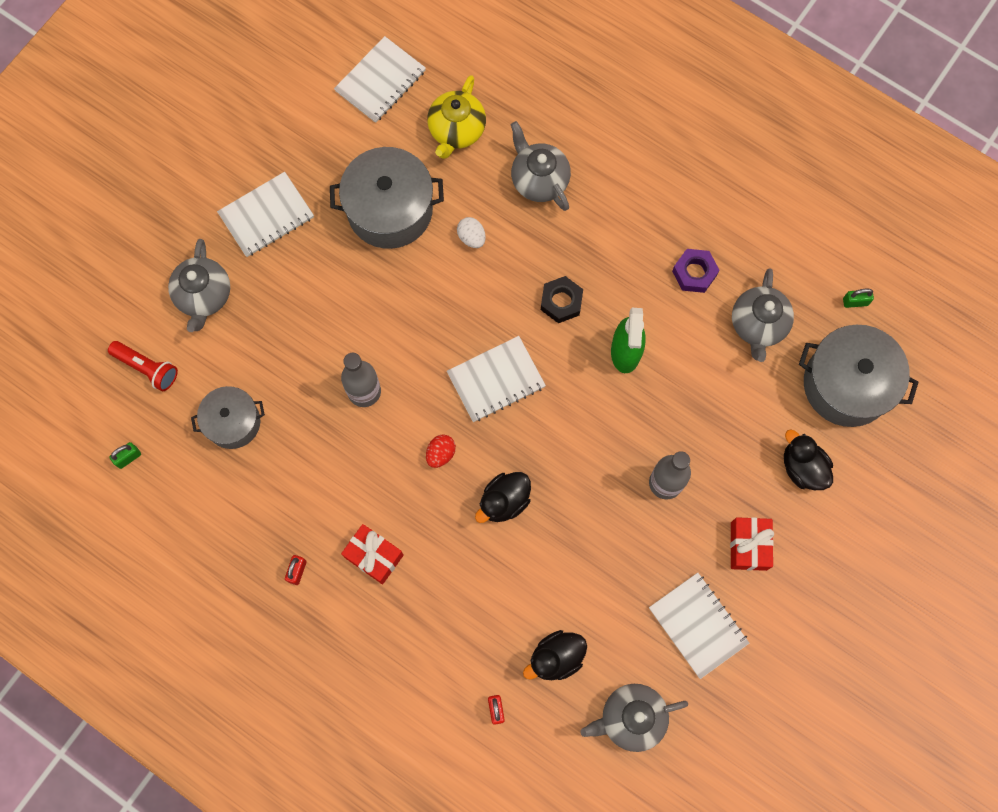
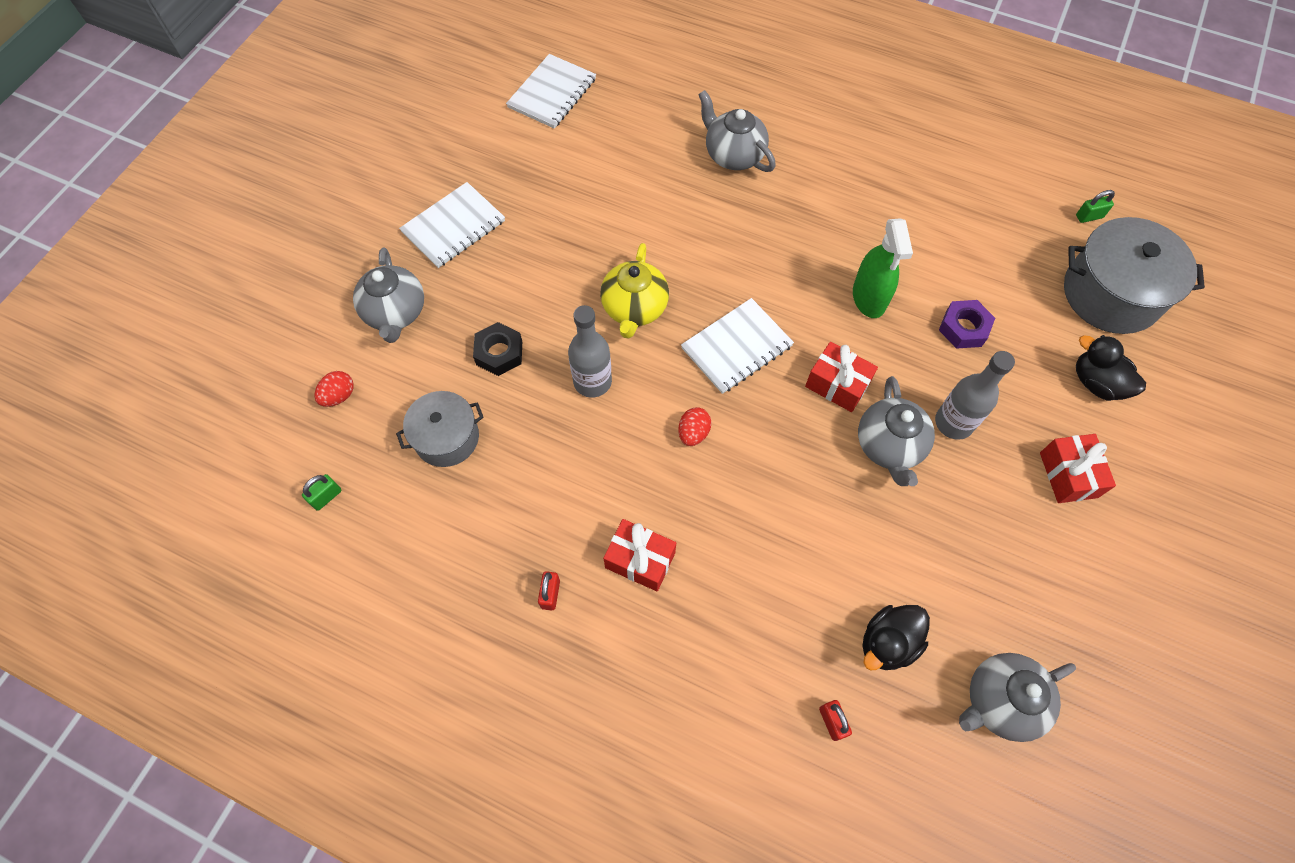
camera: 10 degrees left, 10 degrees down
red flashlight [108,341,178,391] -> red egg [314,371,354,407]
grey pot [330,147,444,249] -> none
yellow teapot [427,75,486,159] -> yellow teapot moved to [600,243,669,339]
white egg [457,217,486,248] -> none
black duck [475,472,531,523] -> none
black nut [541,276,583,323] -> black nut moved to [473,322,522,376]
white notebook [649,573,749,679] -> none
purple nut [672,249,720,293] -> purple nut moved to [939,300,995,349]
grey teapot [732,268,794,362] -> grey teapot moved to [858,376,935,486]
none -> red gift [805,342,878,412]

